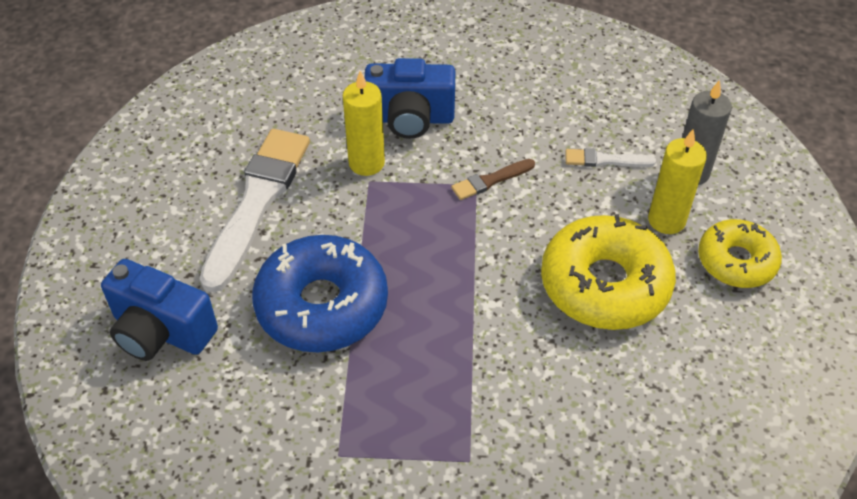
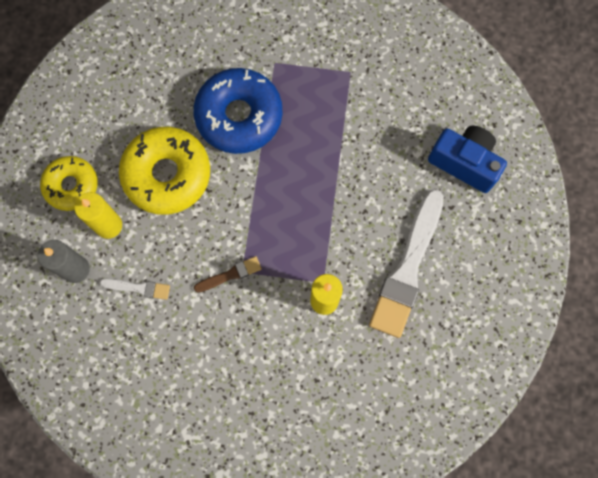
camera: 175 degrees left, 25 degrees up
blue donut [252,235,388,352] -> blue donut moved to [193,68,283,154]
blue camera [364,58,455,139] -> none

